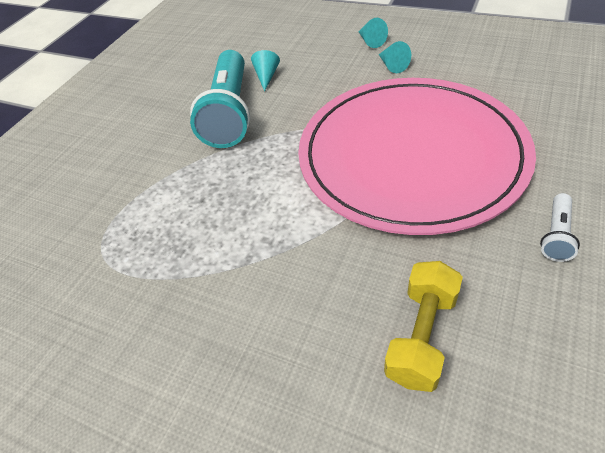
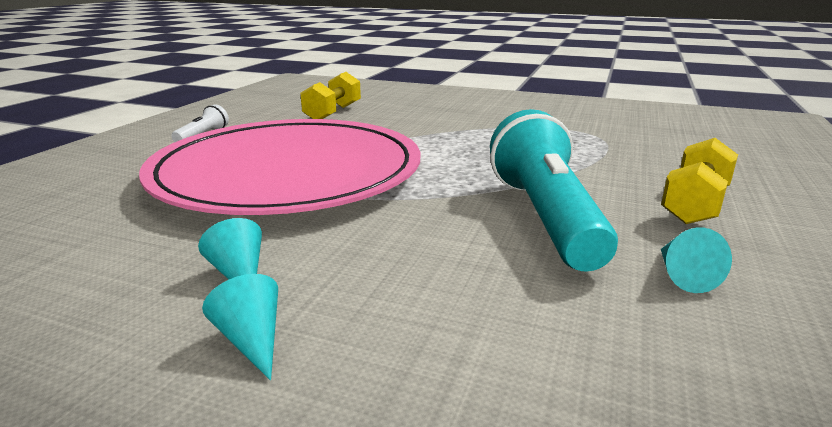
camera: 170 degrees right, 25 degrees down
turquoise cone [251,50,280,92] -> turquoise cone moved to [661,228,732,293]
none -> yellow dumbbell [661,138,738,224]

